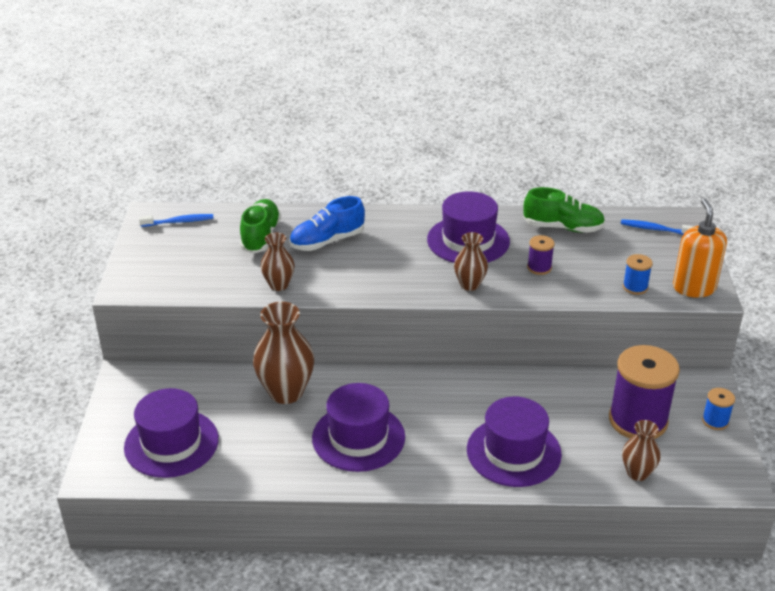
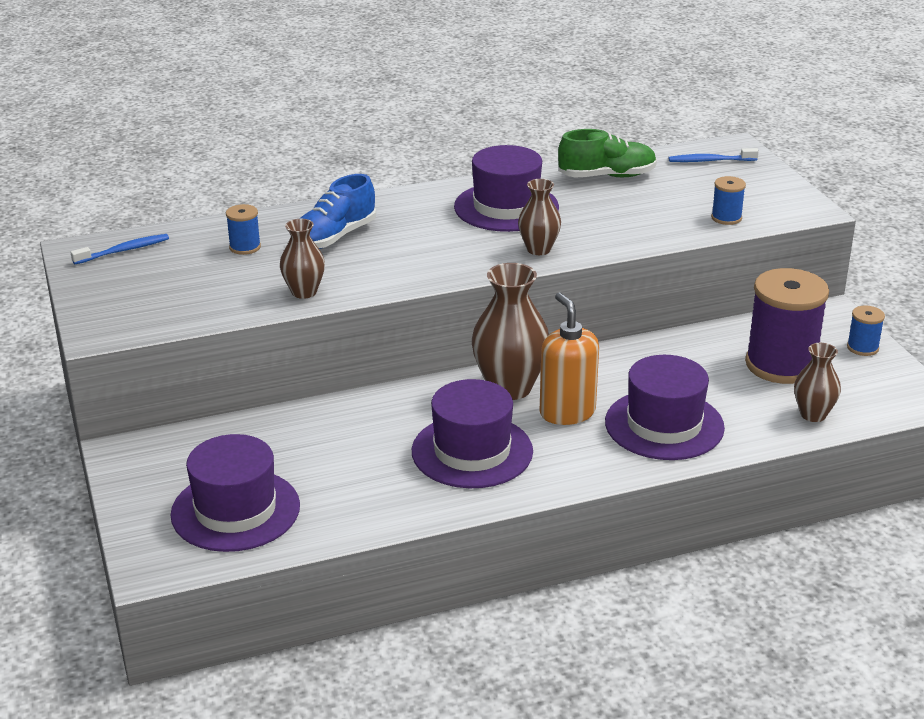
camera: 20 degrees left, 5 degrees down
green shoe [240,199,281,254] -> blue spool [226,204,261,255]
brown vase [253,302,314,404] -> brown vase moved to [472,263,549,400]
purple spool [527,235,555,275] -> none
orange soap dispenser [673,198,727,298] -> orange soap dispenser moved to [540,292,599,425]

